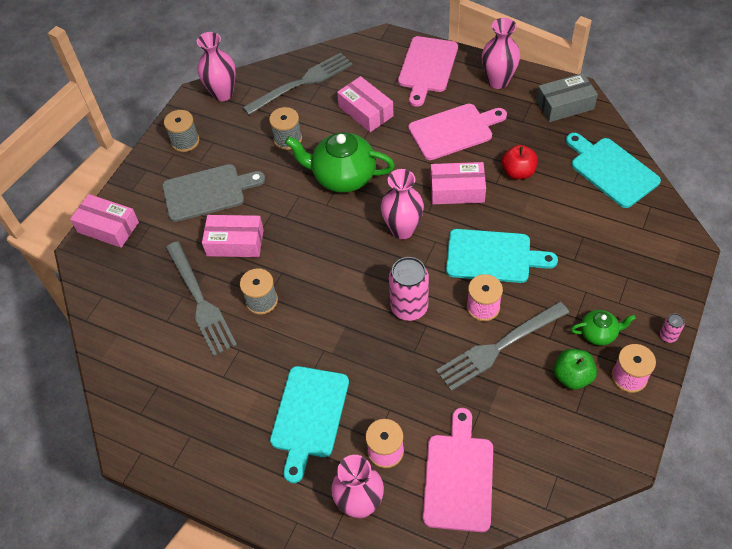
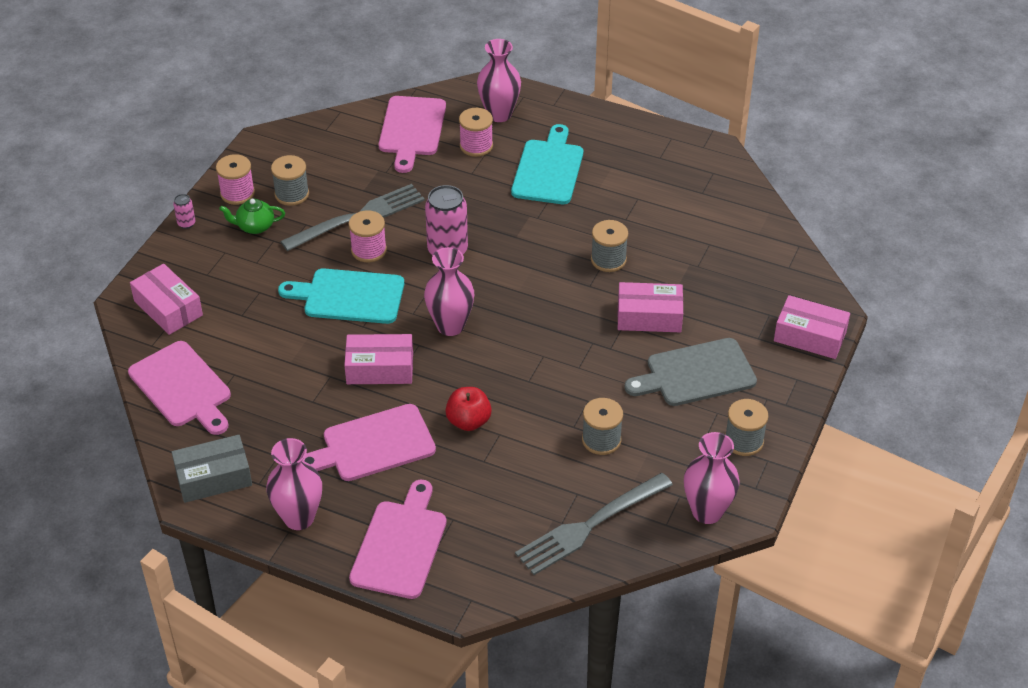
camera: 175 degrees right, 10 degrees down
grey fork [166,241,237,356] -> none
green teapot [285,132,395,193] -> none
pink box [337,76,394,132] -> pink box moved to [130,264,203,335]
red apple [502,145,538,179] -> red apple moved to [445,387,492,431]
green apple [554,349,597,390] -> grey spool [271,155,309,206]
turquoise cutting board [566,133,661,208] -> pink cutting board [128,341,231,435]

